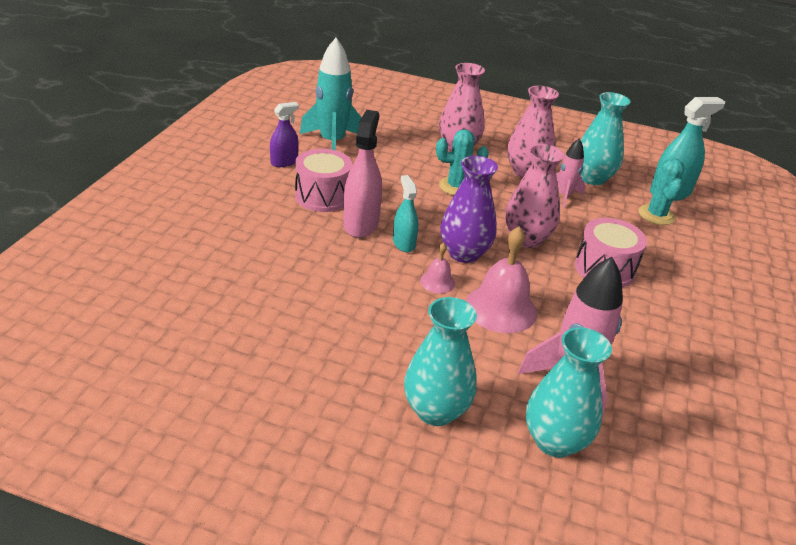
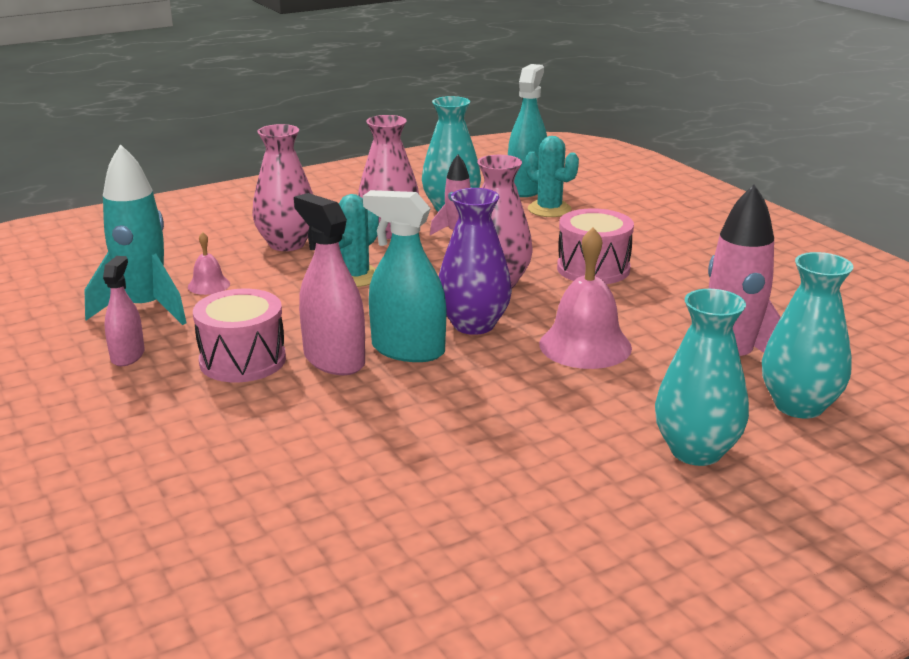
camera: 45 degrees left, 10 degrees down
purple spray bottle [270,102,299,167] -> pink spray bottle [103,256,145,366]
turquoise spray bottle [393,175,418,252] -> turquoise spray bottle [363,190,446,362], size x1.65
pink bell [420,243,455,294] -> pink bell moved to [188,232,230,295]

